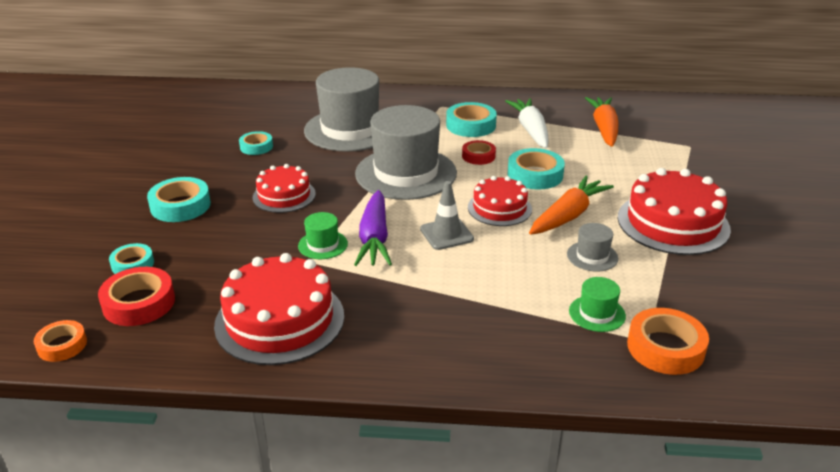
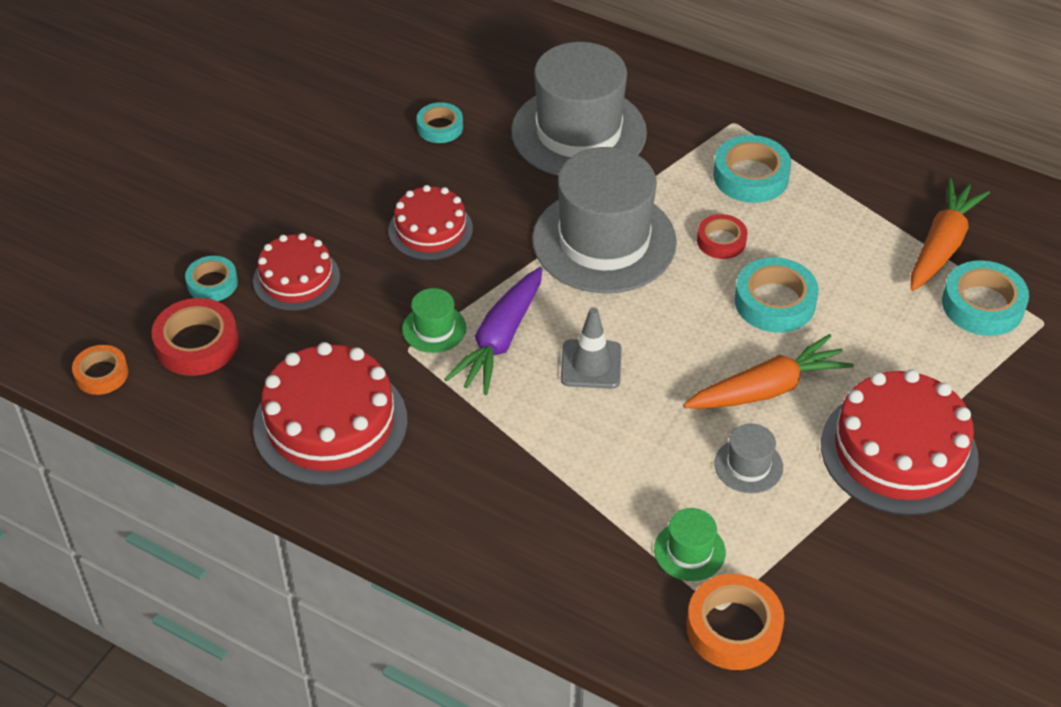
camera: 25 degrees right, 15 degrees up
turquoise tape [147,177,211,222] -> turquoise tape moved to [942,260,1029,336]
red cake [468,176,532,226] -> red cake moved to [253,233,340,311]
white carrot [505,98,549,148] -> none

